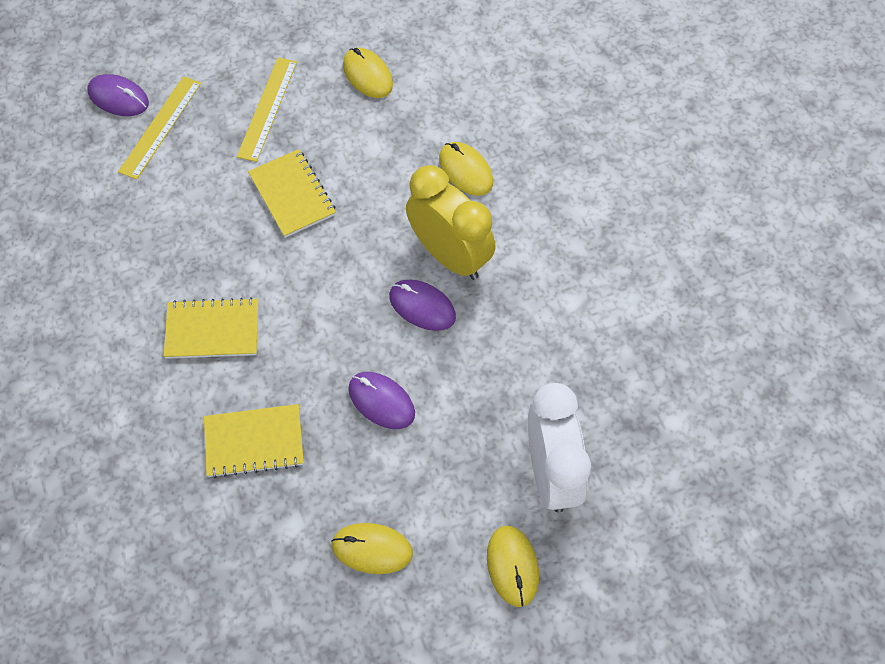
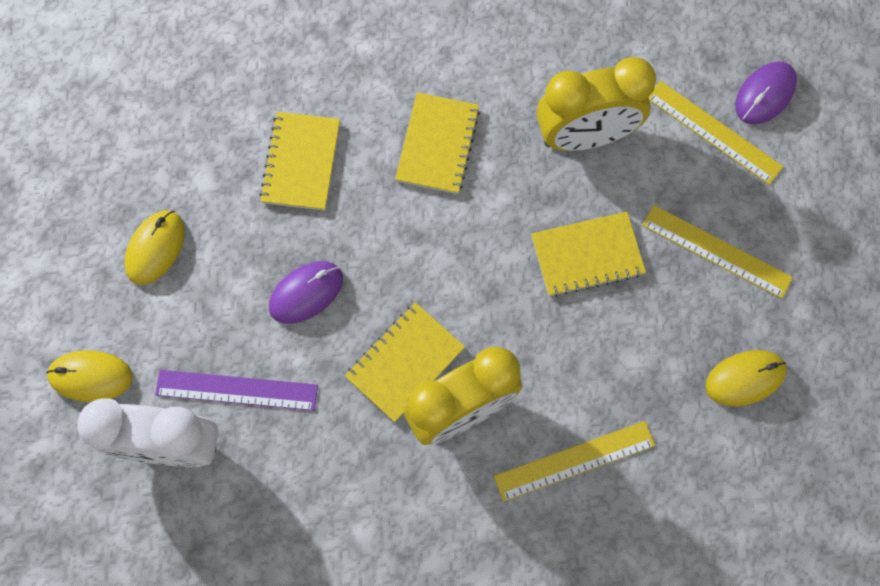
camera: 105 degrees right, 10 degrees up
purple mouse [389,280,456,331] -> yellow notebook [345,302,465,422]
yellow mouse [439,142,493,196] -> yellow ruler [494,421,655,502]
none -> purple ruler [155,370,318,411]
none -> yellow clock [537,57,656,151]

